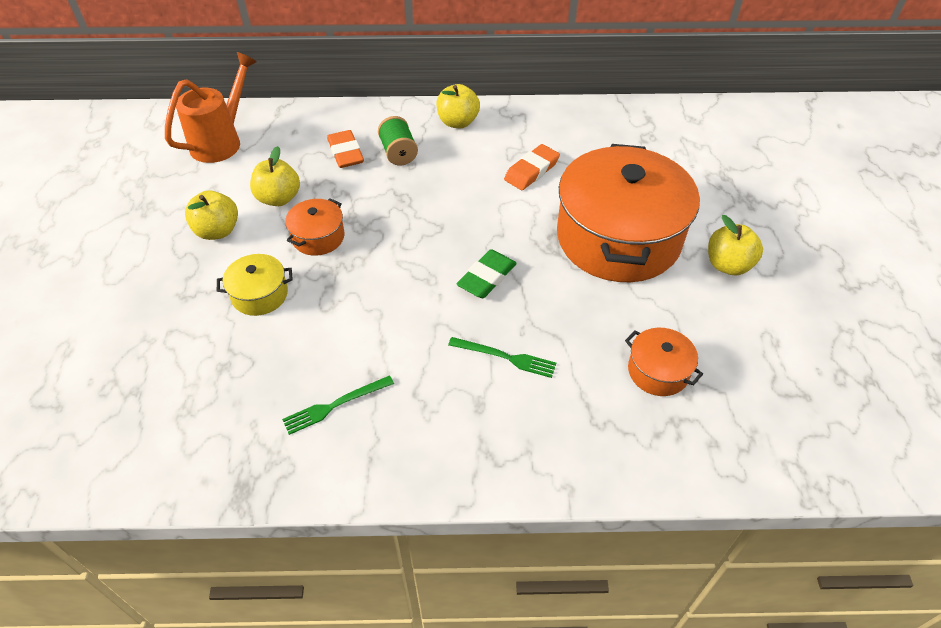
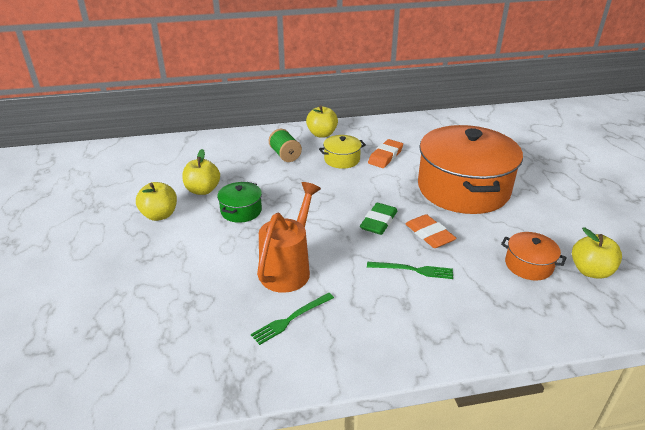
camera: 10 degrees left, 15 degrees down
orange watering can [165,52,257,163] -> orange watering can moved to [257,182,321,293]
yellow pot [217,254,293,316] -> yellow pot moved to [319,135,366,169]
orange pot [285,198,345,256] -> green pot [217,182,262,223]
orange eraser [327,130,364,168] -> orange eraser moved to [406,214,457,248]
yellow apple [708,215,763,275] -> yellow apple moved to [572,228,622,279]

